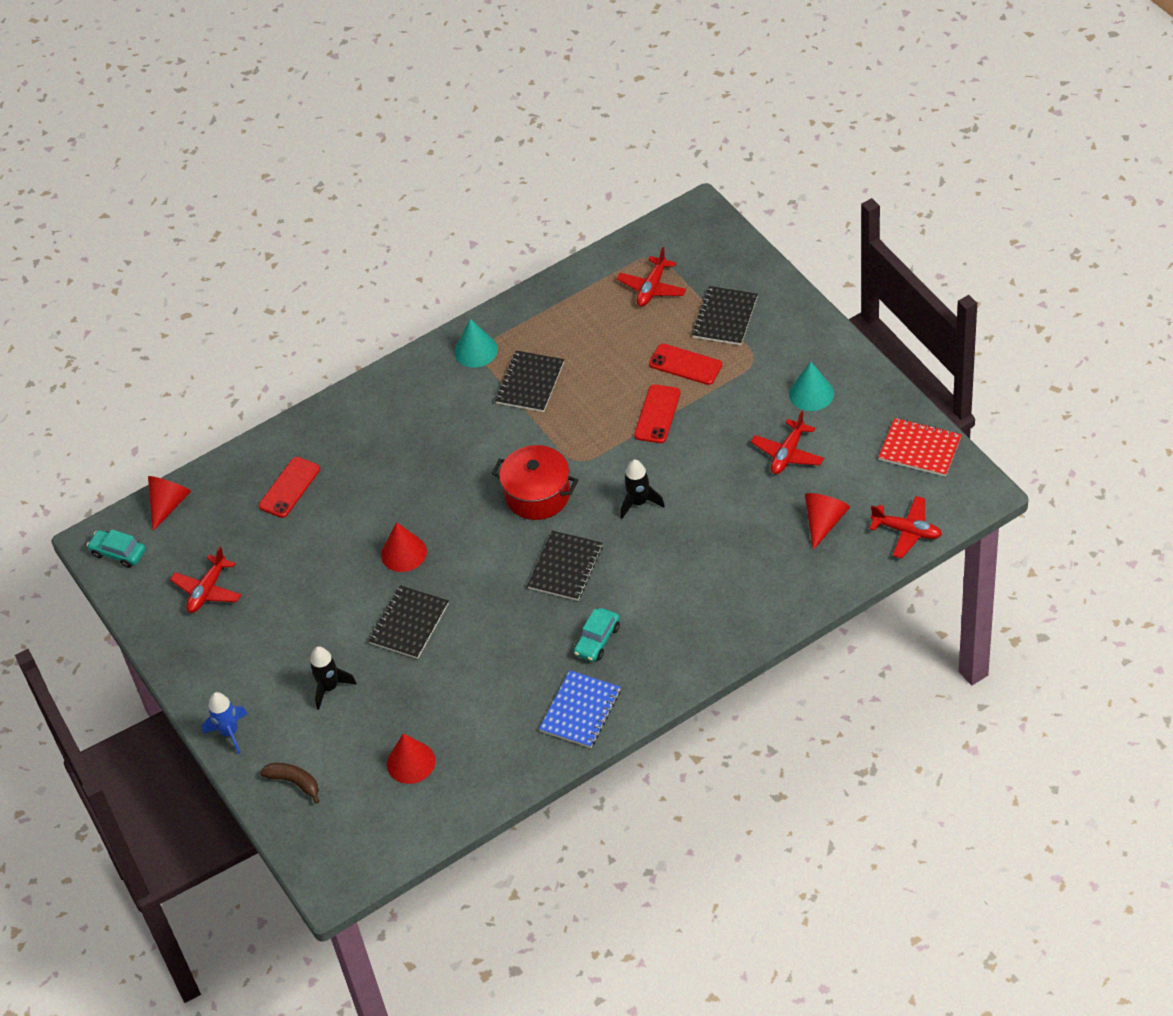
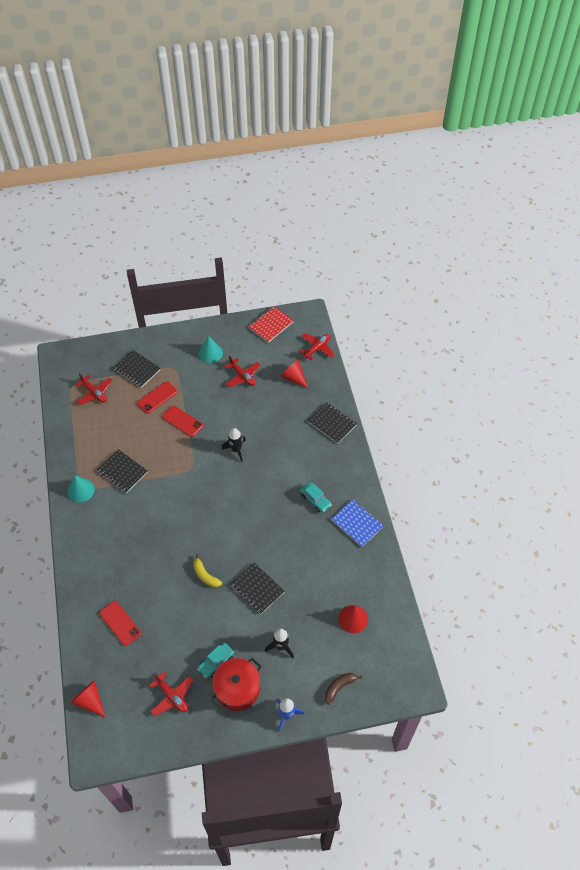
camera: 75 degrees left, 5 degrees up
turquoise car [87,529,145,568] -> turquoise car moved to [197,643,234,678]
red cone [381,522,427,572] -> yellow banana [193,554,222,587]
red pot [492,445,578,520] -> red pot moved to [211,658,262,711]
black notebook [527,531,603,601] -> black notebook moved to [308,402,357,444]

